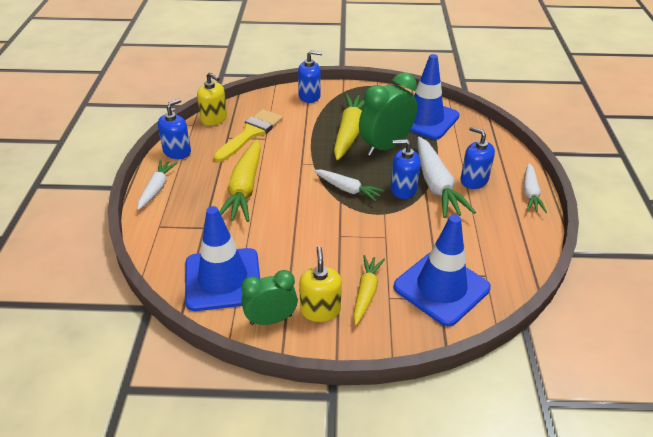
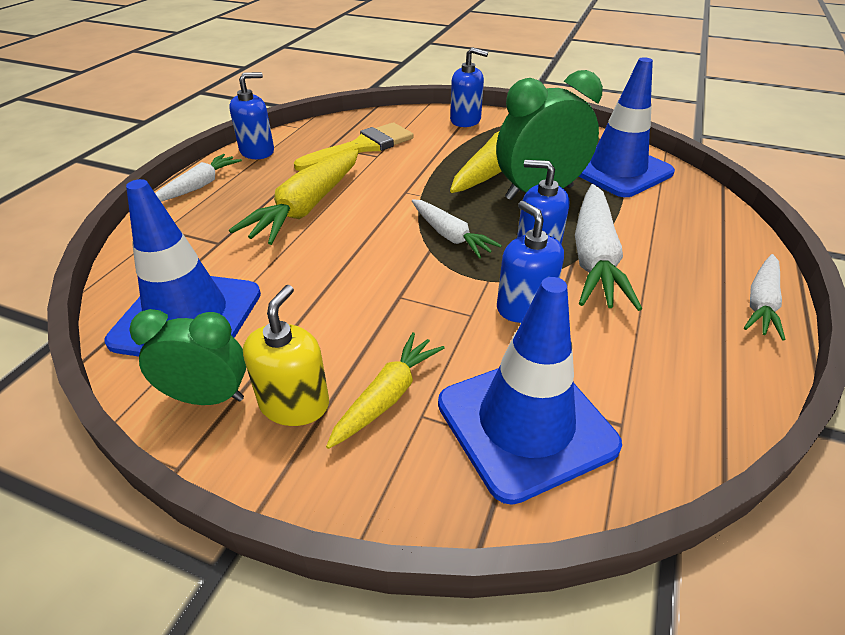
camera: 20 degrees right, 0 degrees up
yellow soap dispenser [197,72,227,126] -> none
blue soap dispenser [460,126,495,189] -> blue soap dispenser moved to [497,201,564,323]

